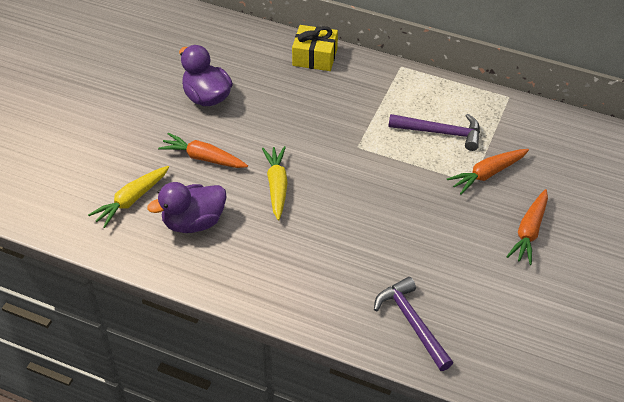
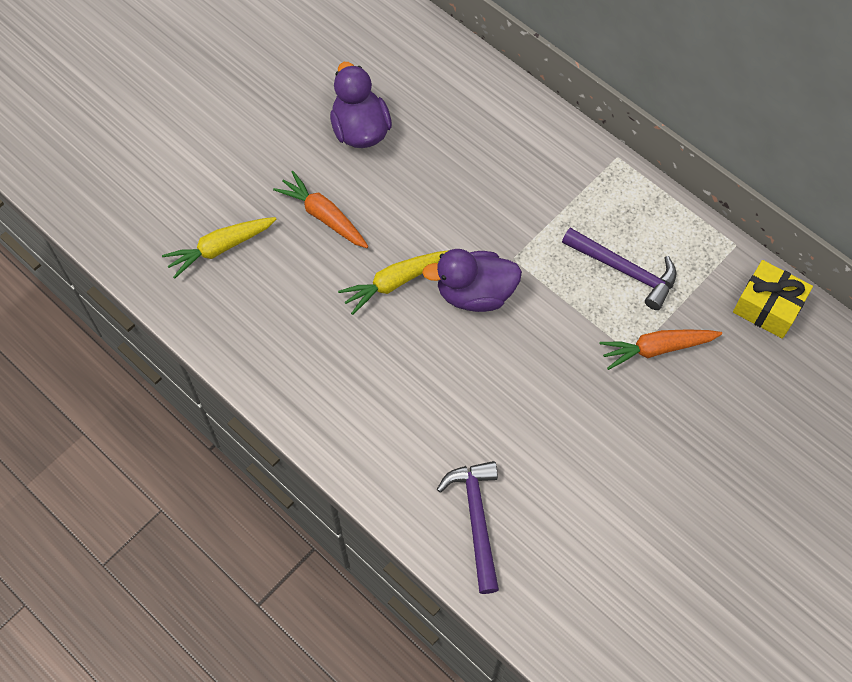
camera: 20 degrees right, 15 degrees up
purple duck [147,182,227,233] -> purple duck moved to [422,249,522,312]
yellow carrot [262,146,288,220] -> yellow carrot turned 135 degrees counterclockwise [338,250,449,315]
yellow gift [292,25,338,71] -> yellow gift moved to [733,260,813,339]
orange carrot [506,189,548,265] -> none

